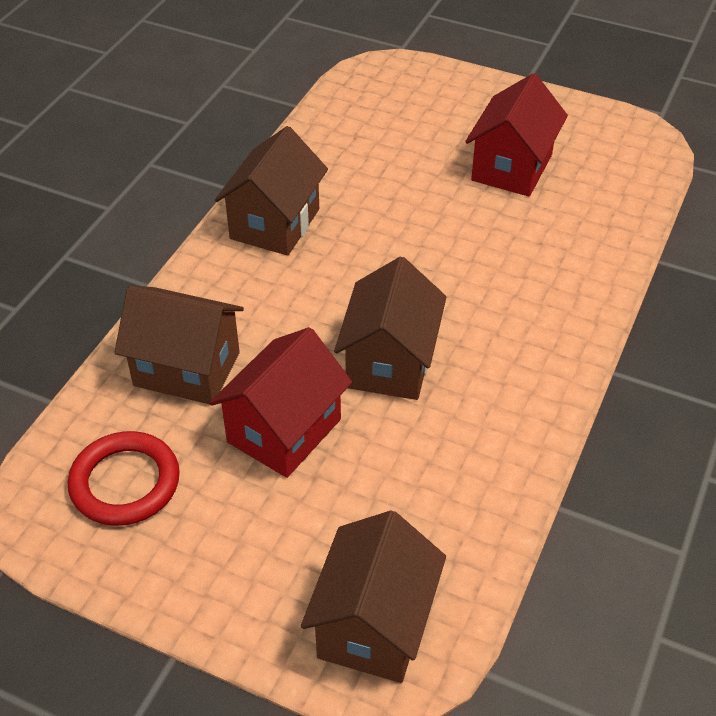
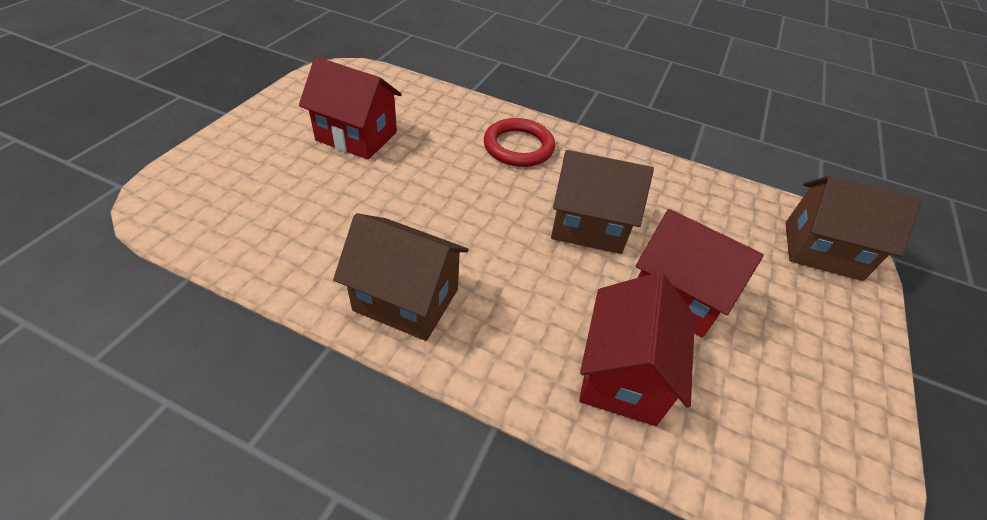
camera: 95 degrees left, 0 degrees up
red ring [68,431,180,526] -> red ring moved to [484,118,555,167]
brown house [114,286,244,404] -> red house [579,272,695,426]

